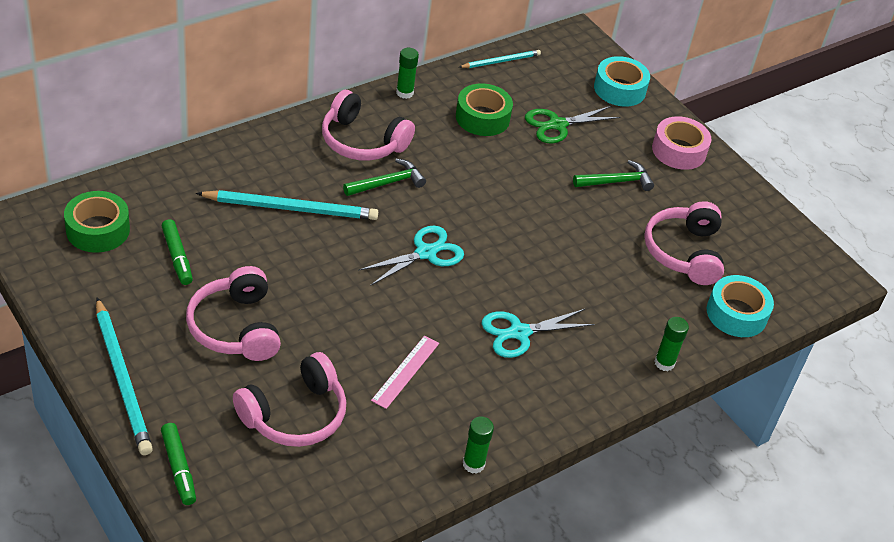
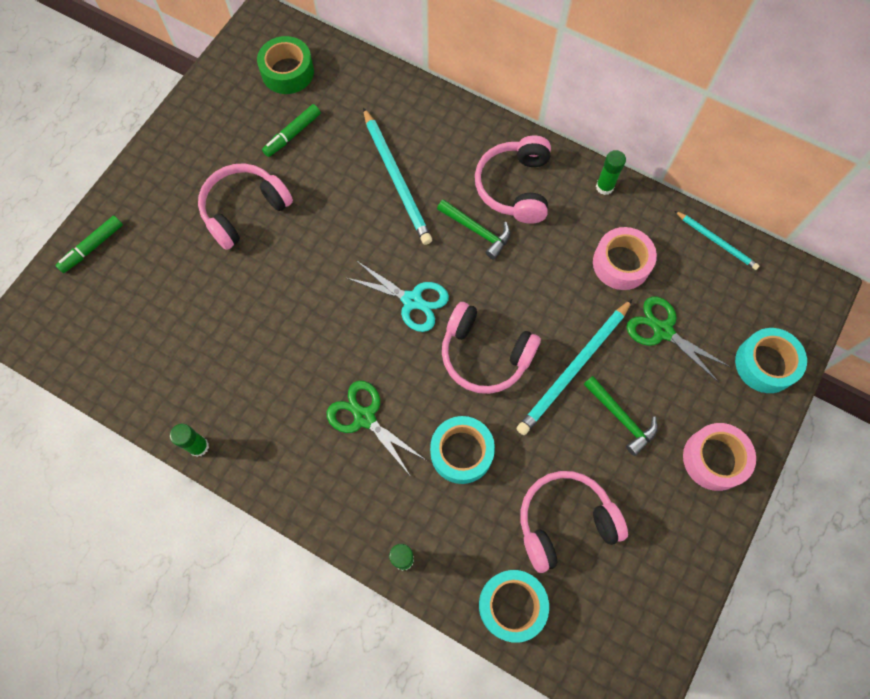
camera: 70 degrees right, 25 degrees up
turquoise pencil [96,298,153,455] -> turquoise pencil moved to [516,299,632,435]
pink headphones [233,352,346,447] -> pink headphones moved to [442,302,541,394]
pink ruler [371,336,439,409] -> none
green tape [456,83,513,136] -> pink tape [593,227,657,290]
turquoise scissors [481,309,594,358] -> green scissors [326,381,427,475]
none -> turquoise tape [430,416,495,484]

